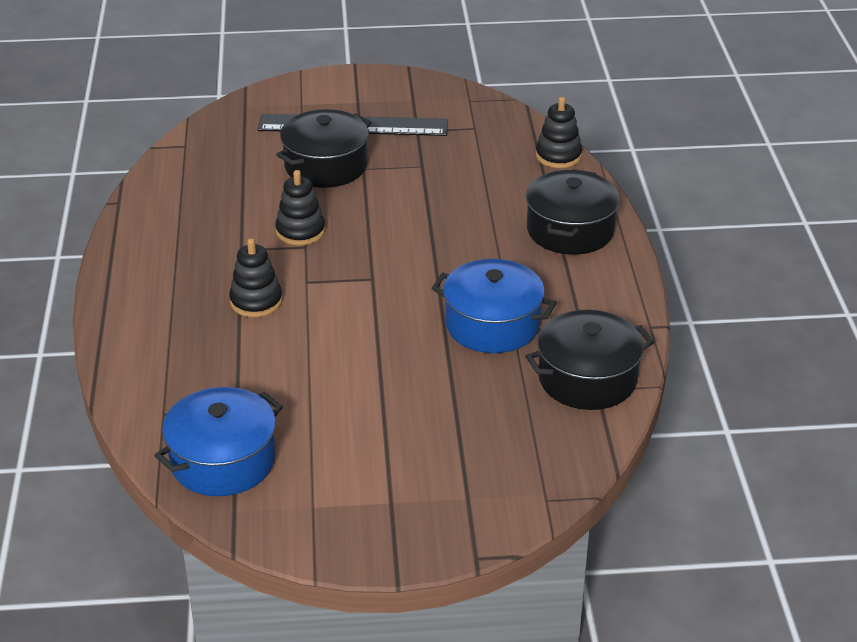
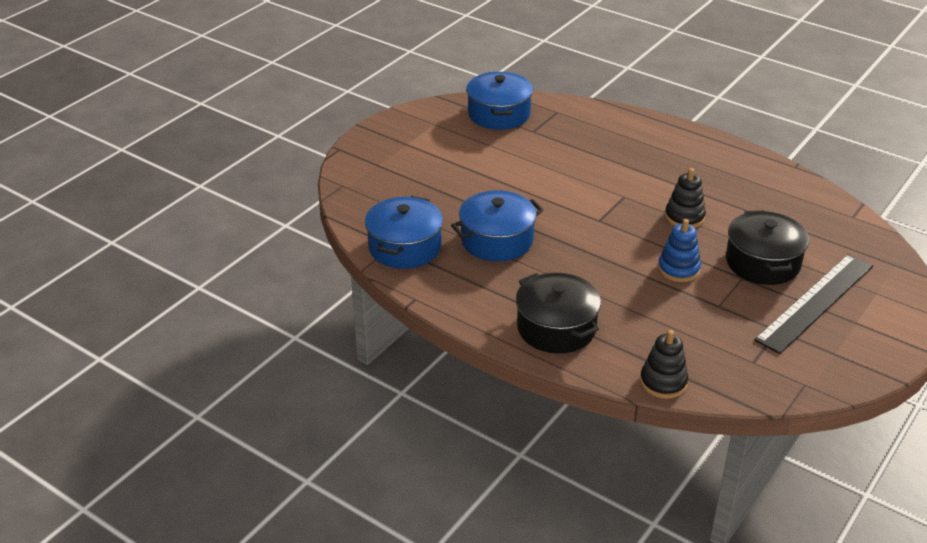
camera: 130 degrees right, 0 degrees up
black stacking toy [229,238,282,317] -> none
black pot [526,310,654,410] -> blue pot [365,196,443,269]
none -> blue stacking toy [658,219,701,282]

